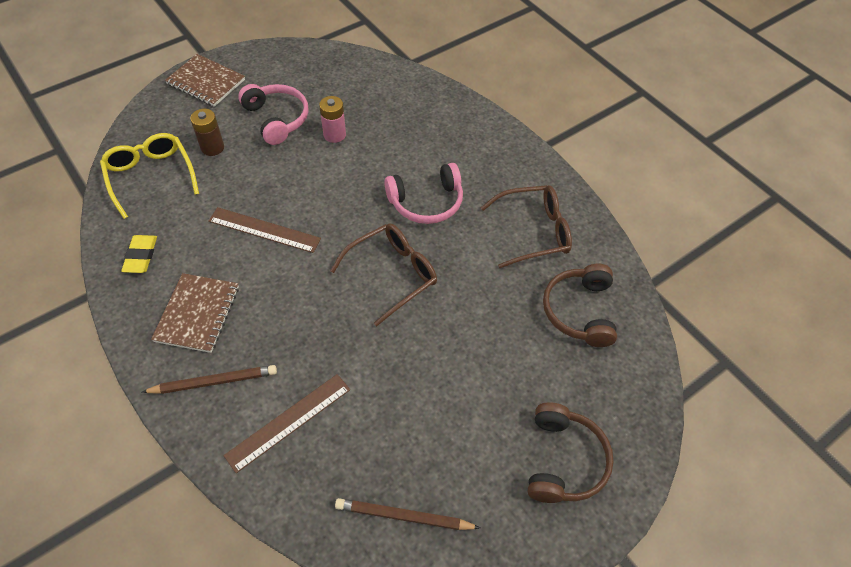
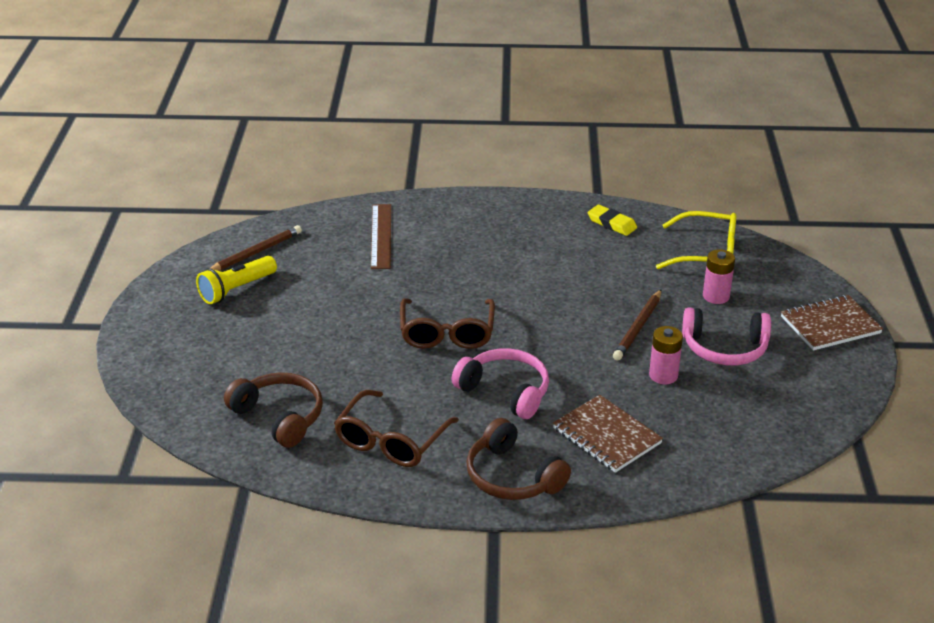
camera: 130 degrees right, 20 degrees down
brown pencil [142,365,277,394] -> brown pencil moved to [613,289,662,360]
brown notebook [151,273,239,353] -> brown notebook moved to [553,395,663,473]
brown battery [190,109,224,156] -> pink battery [703,249,735,304]
brown ruler [209,207,321,253] -> none
pink headphones [384,163,463,224] -> pink headphones turned 105 degrees clockwise [452,348,549,419]
brown headphones [528,402,614,503] -> brown headphones moved to [466,418,571,500]
none -> yellow flashlight [196,256,277,304]

